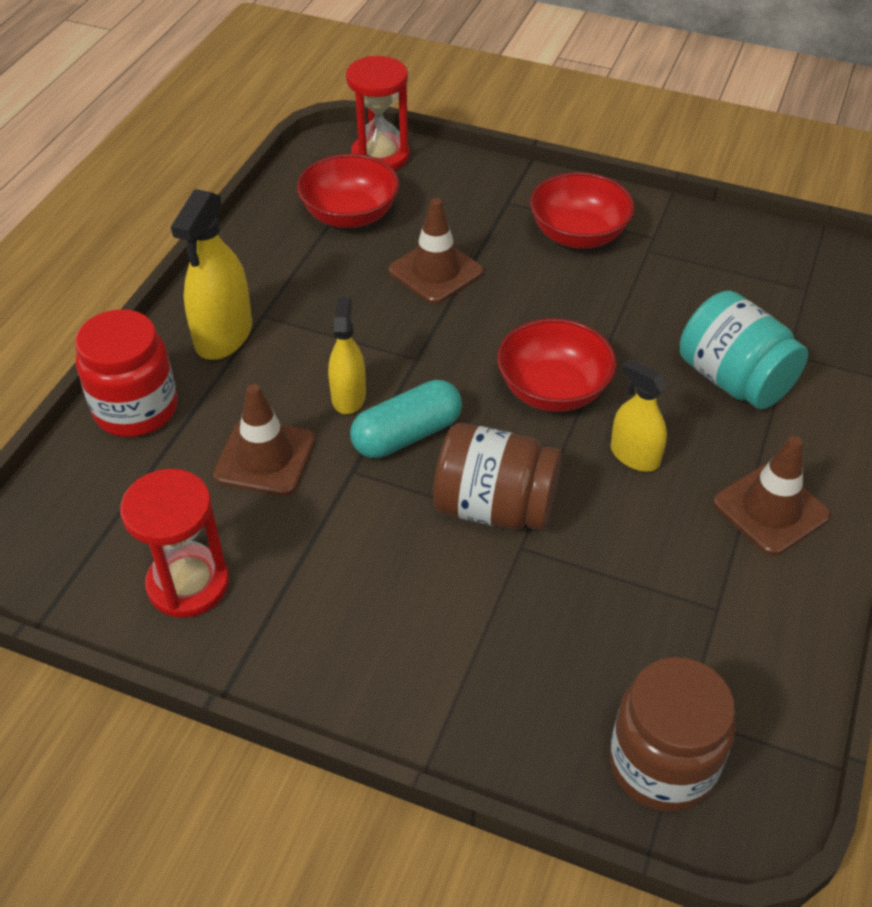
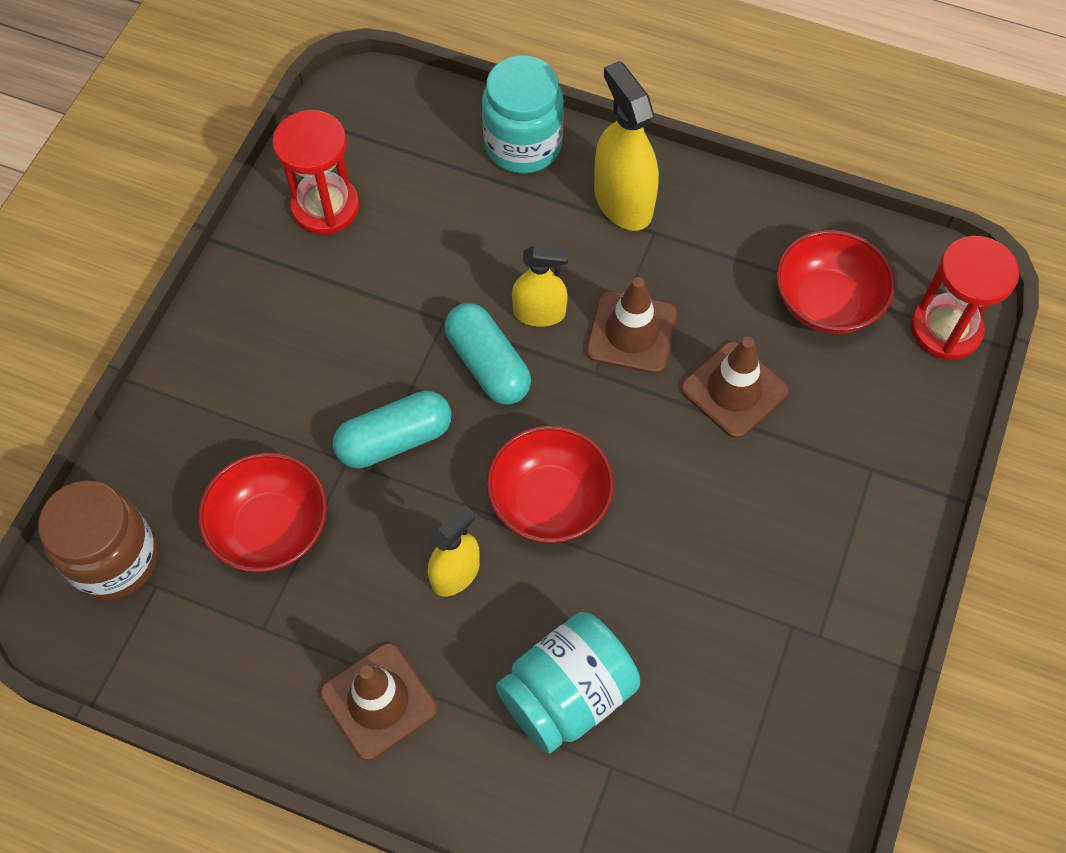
camera: 90 degrees right, 15 degrees up
red jar [75,309,178,437] -> turquoise jar [482,56,564,174]
yellow spray bottle [171,189,252,360] -> yellow spray bottle turned 45 degrees clockwise [594,61,659,231]
brown traffic cone [213,384,315,496] -> brown traffic cone moved to [586,277,677,374]
brown jar [433,423,562,530] -> turquoise capsule [333,391,451,468]
red bowl [530,172,635,249] -> red bowl moved to [198,452,327,572]

